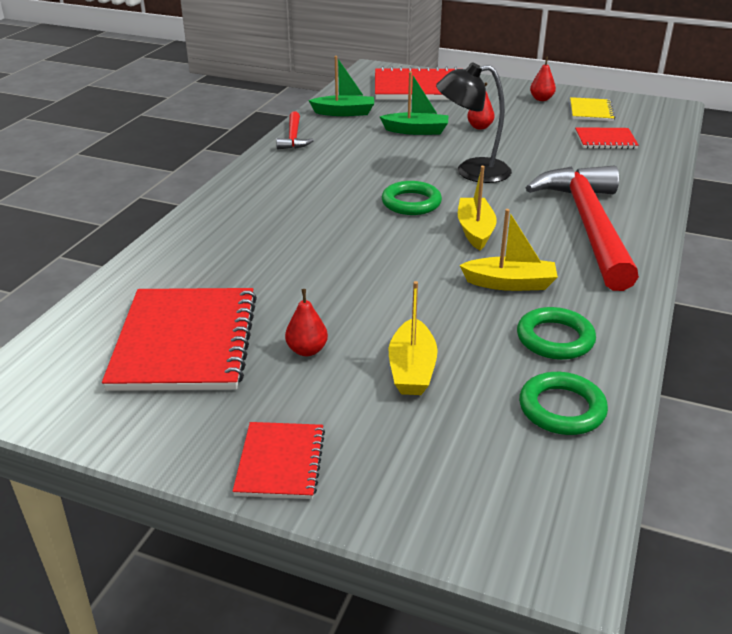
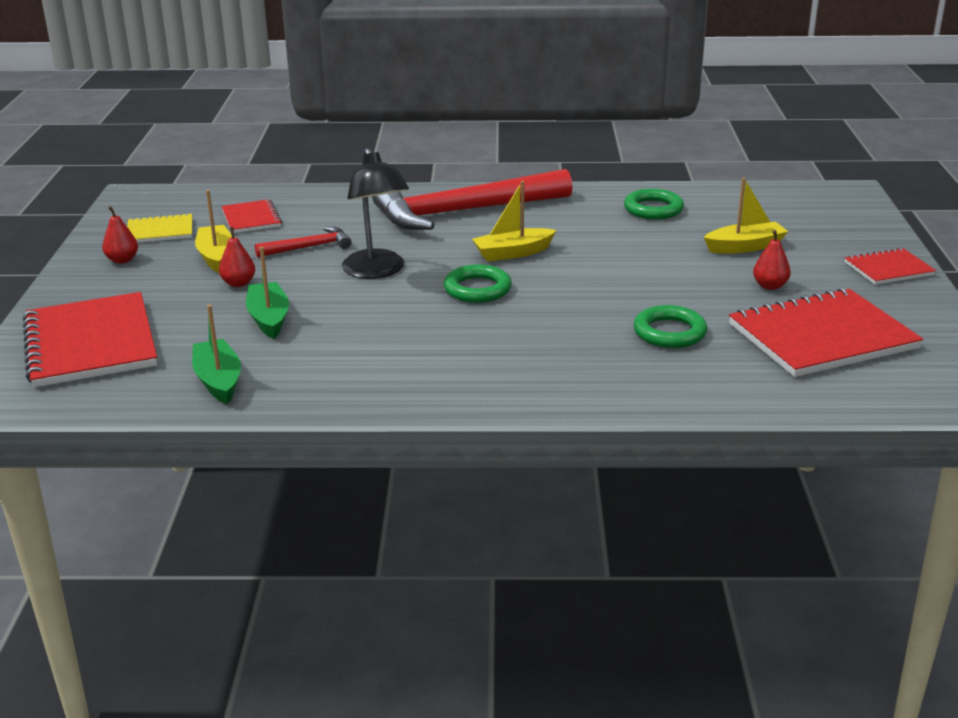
camera: 110 degrees left, 5 degrees down
red hammer [276,111,314,149] -> red hammer moved to [255,227,352,257]
yellow boat [459,209,558,291] -> yellow boat moved to [195,190,232,273]
green ring [519,372,608,435] -> green ring moved to [633,305,707,348]

